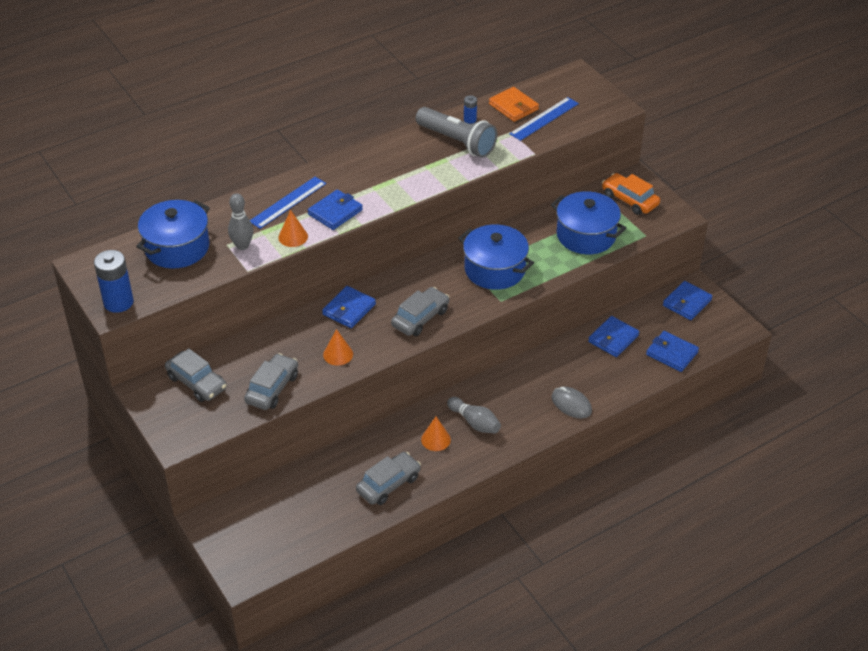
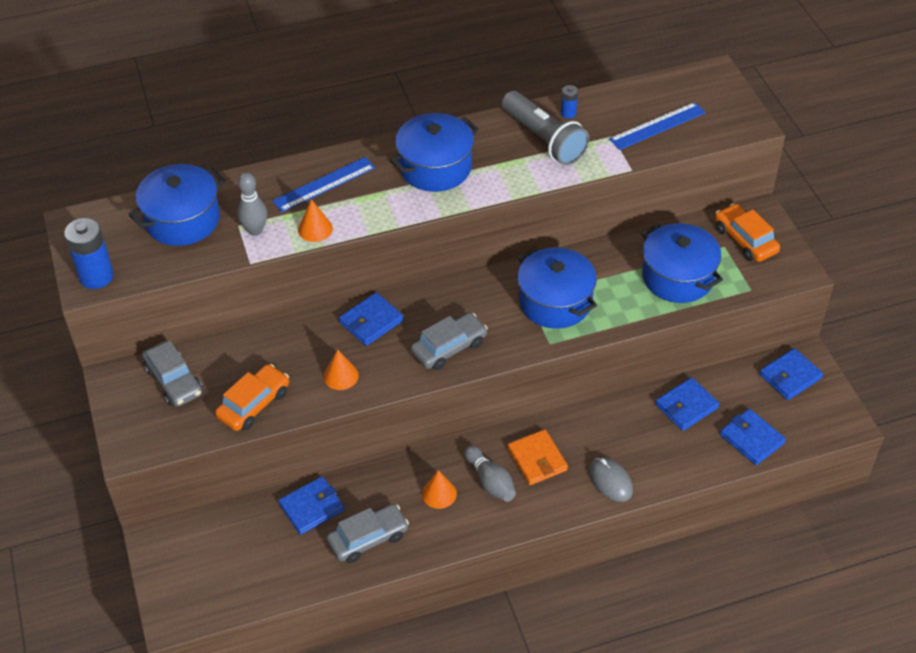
camera: 15 degrees right, 5 degrees up
grey car [244,353,298,410] -> orange car [215,364,289,431]
blue wallet [308,189,363,230] -> blue wallet moved to [278,476,344,535]
orange wallet [489,87,539,122] -> orange wallet moved to [508,429,568,485]
none -> blue pot [390,113,479,192]

